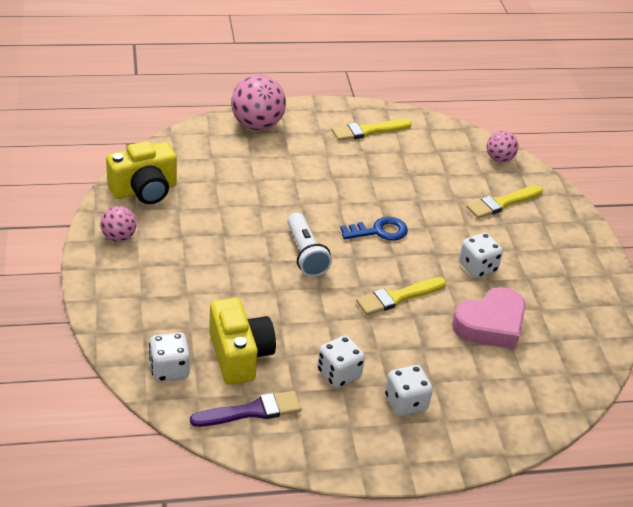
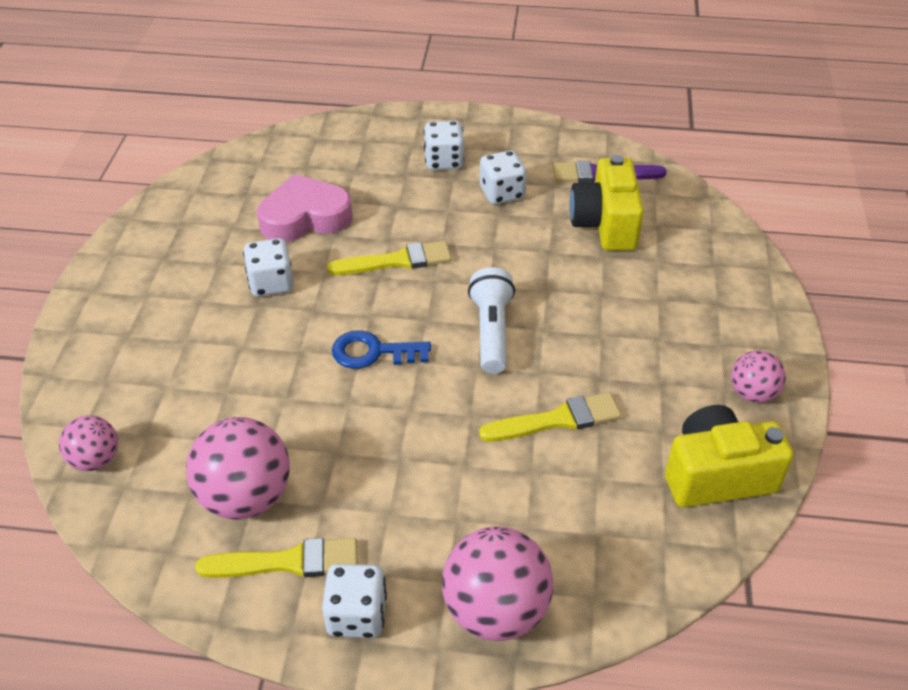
camera: 160 degrees left, 5 degrees up
white dice [149,332,190,382] -> white dice moved to [322,564,387,638]
yellow brush [466,185,543,219] -> yellow brush moved to [479,392,621,441]
none -> pink ball [186,417,290,520]

